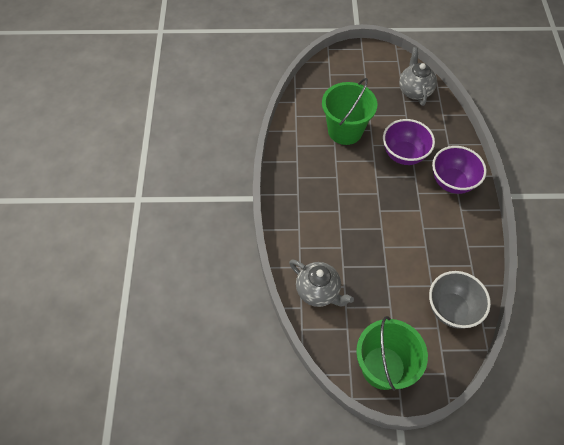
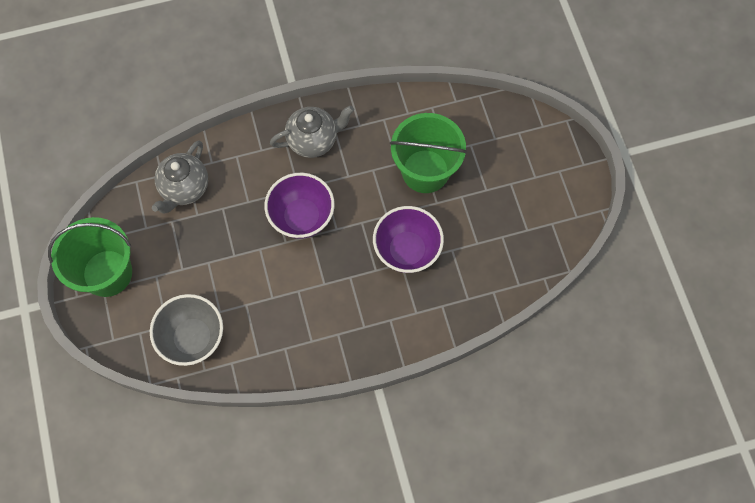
camera: 75 degrees right, 10 degrees up
grey teapot [399,47,437,106] -> grey teapot moved to [270,105,354,158]
purple bowl [432,146,486,194] -> purple bowl moved to [264,173,335,239]

